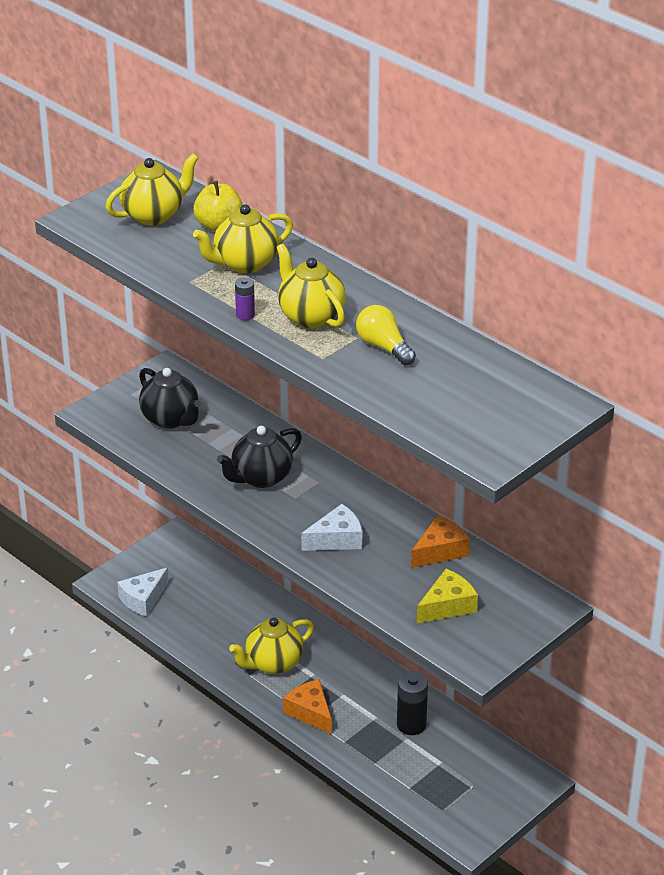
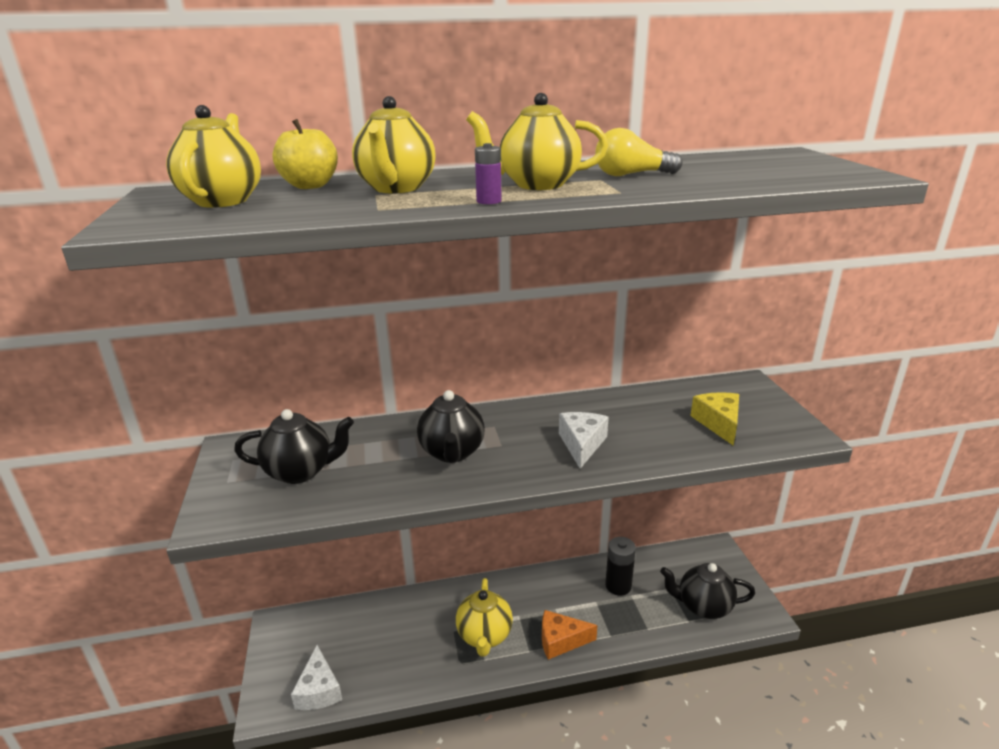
camera: 55 degrees left, 10 degrees down
orange cheese [411,515,470,568] -> none
none -> black teapot [660,563,755,619]

